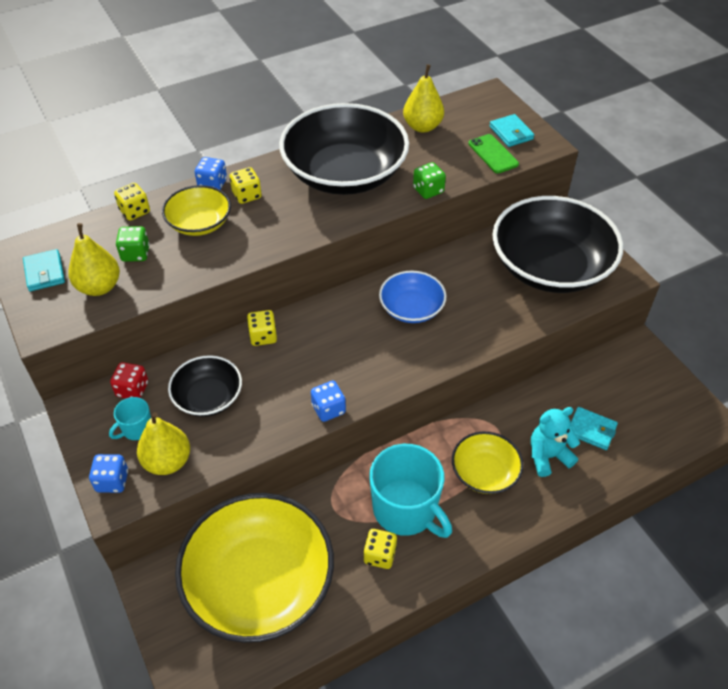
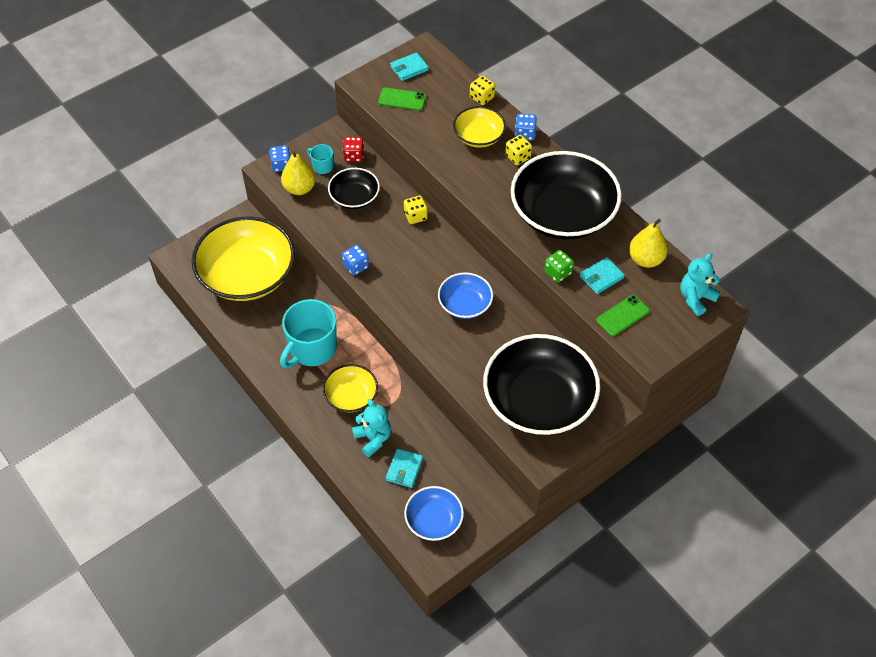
camera: 80 degrees right, 5 degrees up
yellow pear [68,223,120,296] -> green phone [378,88,426,111]
green dice [116,226,149,262] -> none
yellow dice [363,529,397,569] -> none
turquoise wallet [489,114,534,147] -> turquoise wallet moved to [580,257,625,294]
none -> blue bowl [404,486,464,541]
none -> turquoise teddy bear [680,253,721,316]

